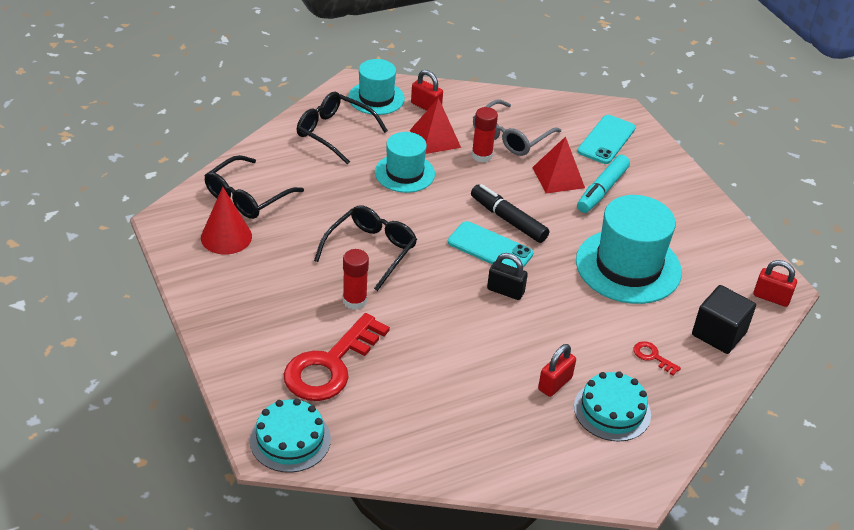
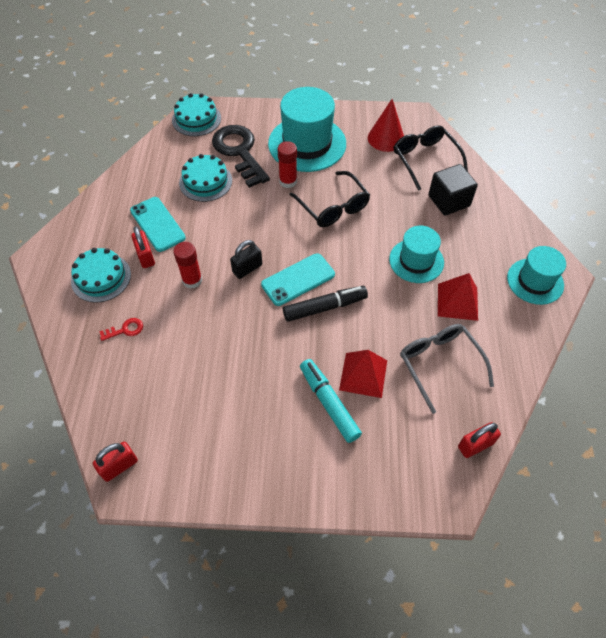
camera: 120 degrees right, 15 degrees up
red key [284,313,390,401] -> black key [212,125,270,188]
black glasses [297,92,388,164] -> none
red padlock [411,70,443,111] -> red padlock moved to [458,422,501,458]
red glue stick [472,107,498,162] -> red glue stick moved to [173,242,202,289]
turquoise hat [576,195,682,304] -> turquoise hat moved to [268,87,346,172]
turquoise phone [578,115,636,164] -> turquoise phone moved to [130,197,186,252]
black cube [692,285,756,354] -> black cube moved to [428,164,478,216]
none -> turquoise cake [179,154,232,202]

